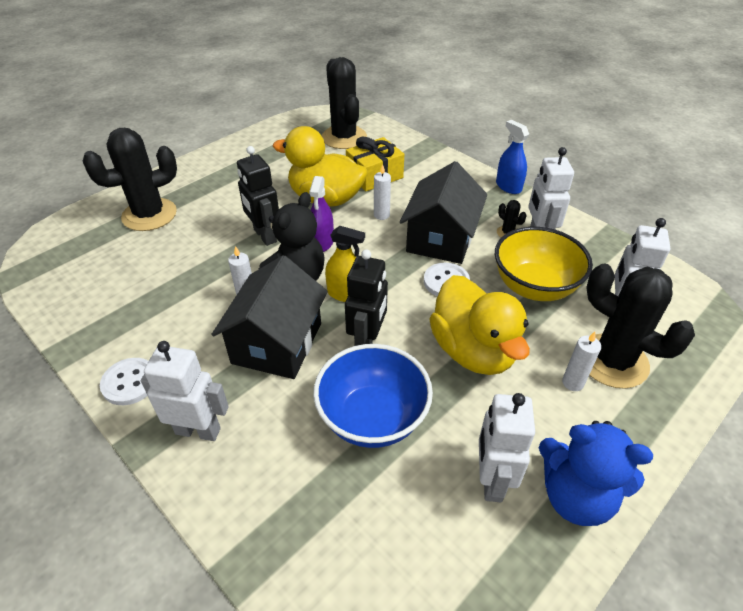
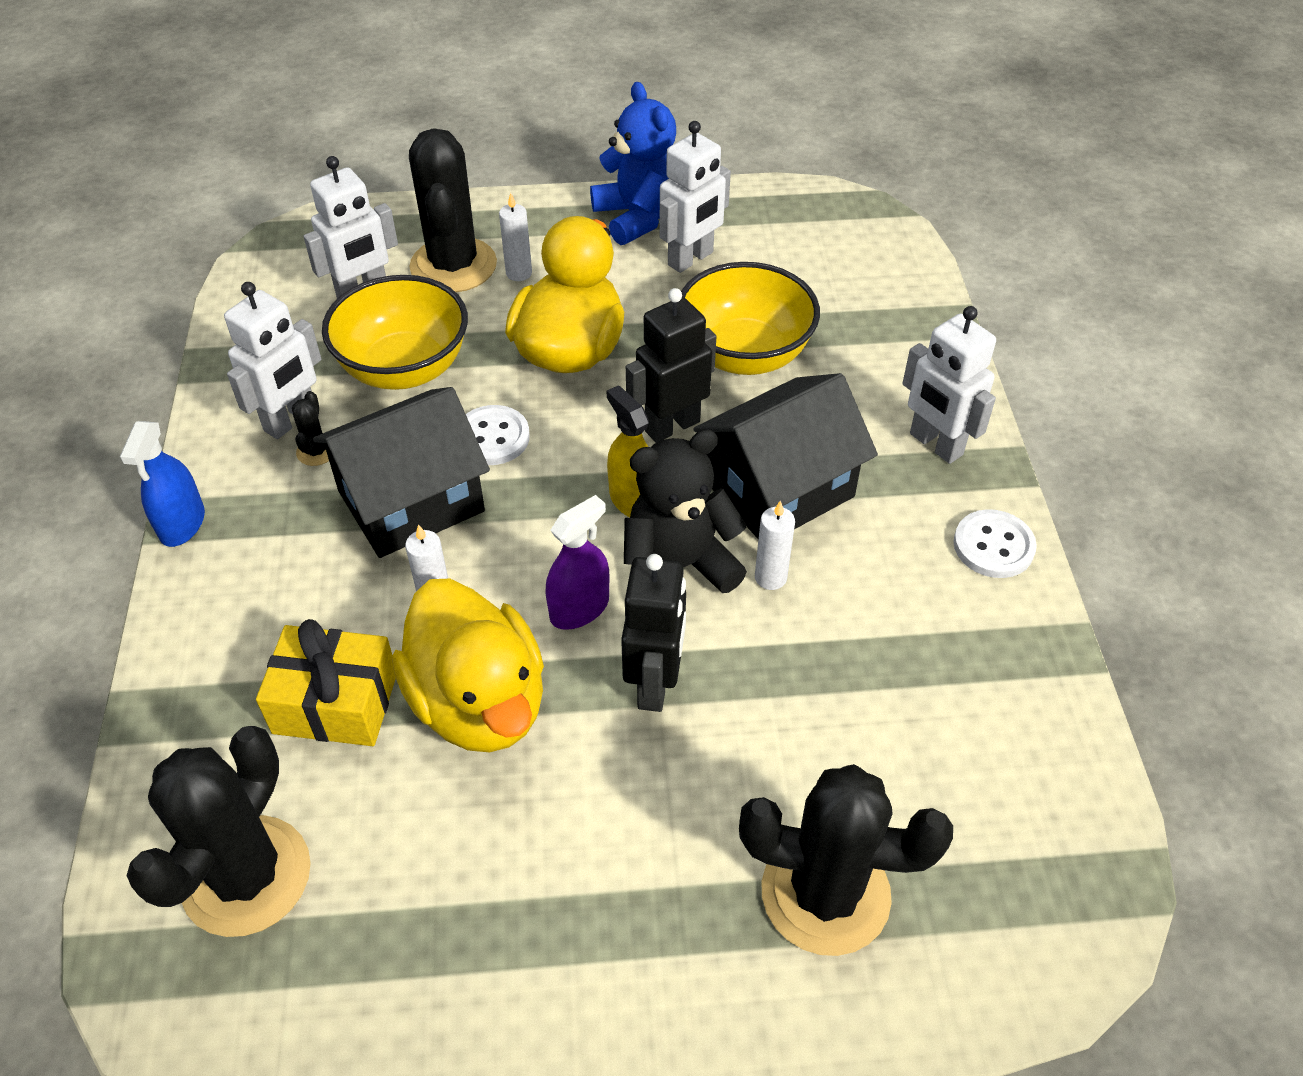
camera: 140 degrees left, 5 degrees up
blue bowl [313,344,433,448] -> yellow bowl [681,262,820,375]

